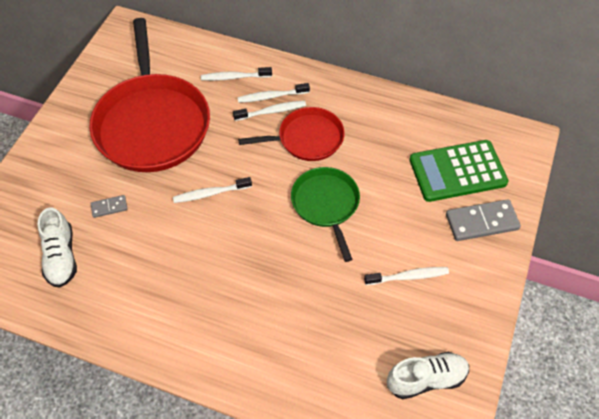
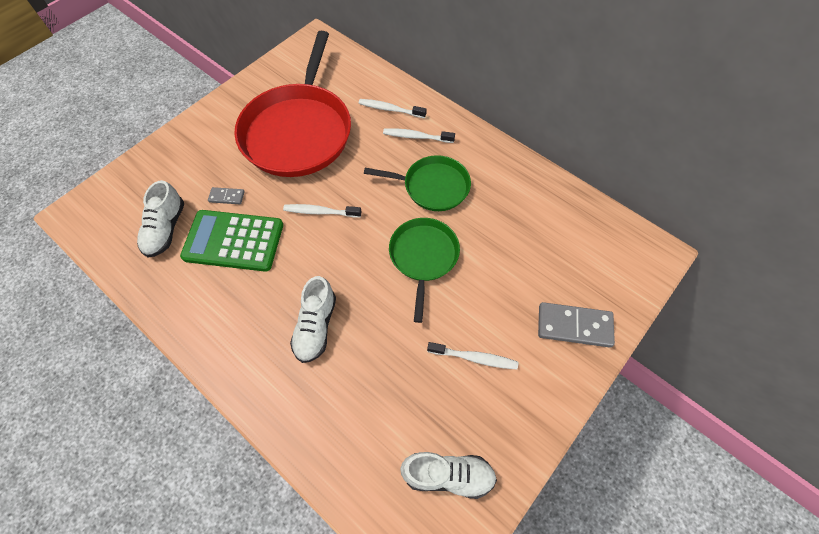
camera: 20 degrees right, 5 degrees up
white toothbrush [233,100,306,121] -> none
red pan [238,107,345,161] -> green pan [364,155,471,211]
green calculator [409,140,508,202] -> green calculator moved to [180,210,283,272]
none -> white shoe [290,276,336,363]

